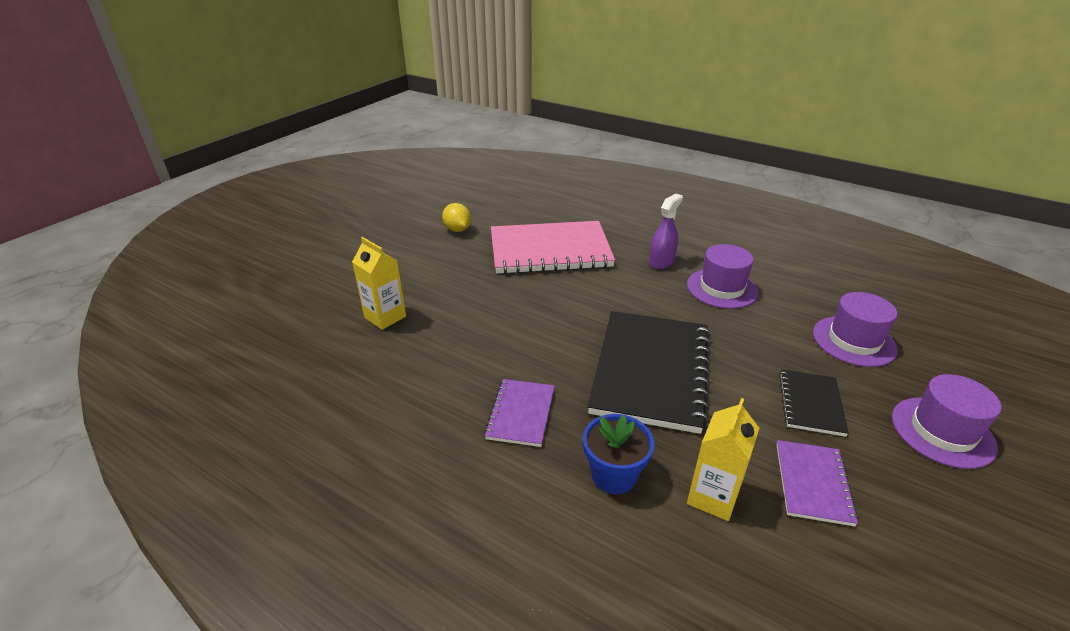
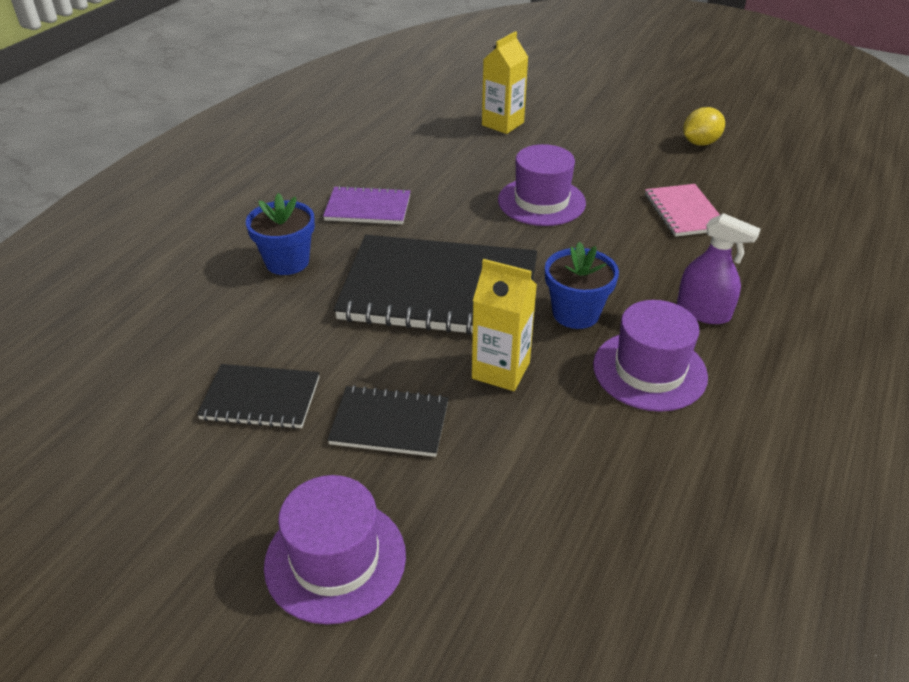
camera: 85 degrees right, 5 degrees up
pink notebook [491,221,615,274] -> pink notebook [645,184,720,237], size x0.49
yellow carton [687,398,759,521] -> yellow carton moved to [472,259,537,391]
purple notebook [776,440,859,526] -> black notebook [197,364,320,429]
purple hat [813,292,898,367] -> purple hat moved to [498,144,586,226]
none -> blue flower pot [545,242,619,329]

